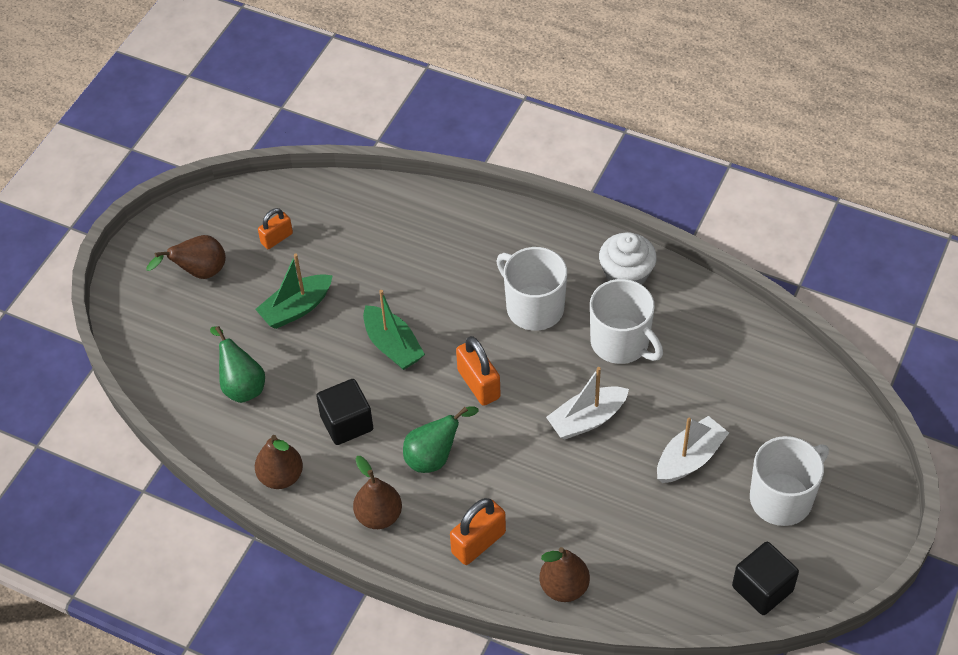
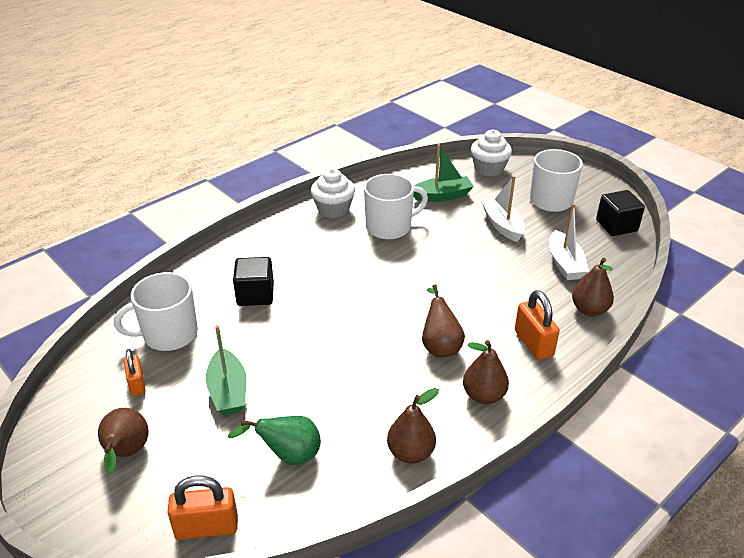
camera: 70 degrees left, 15 degrees down
black cube [316,379,373,445] -> black cube moved to [233,257,274,306]
green boat [363,290,425,370] -> green boat moved to [414,144,474,202]
green pear [403,407,478,473] -> brown pear [422,285,465,357]
orange padlock [456,336,501,406] -> orange padlock moved to [168,475,238,540]
white mug [496,247,567,331] -> white mug moved to [114,272,198,351]
white boat [546,367,629,439] -> white boat moved to [549,203,589,280]
none -> white cupcake [471,130,512,176]

